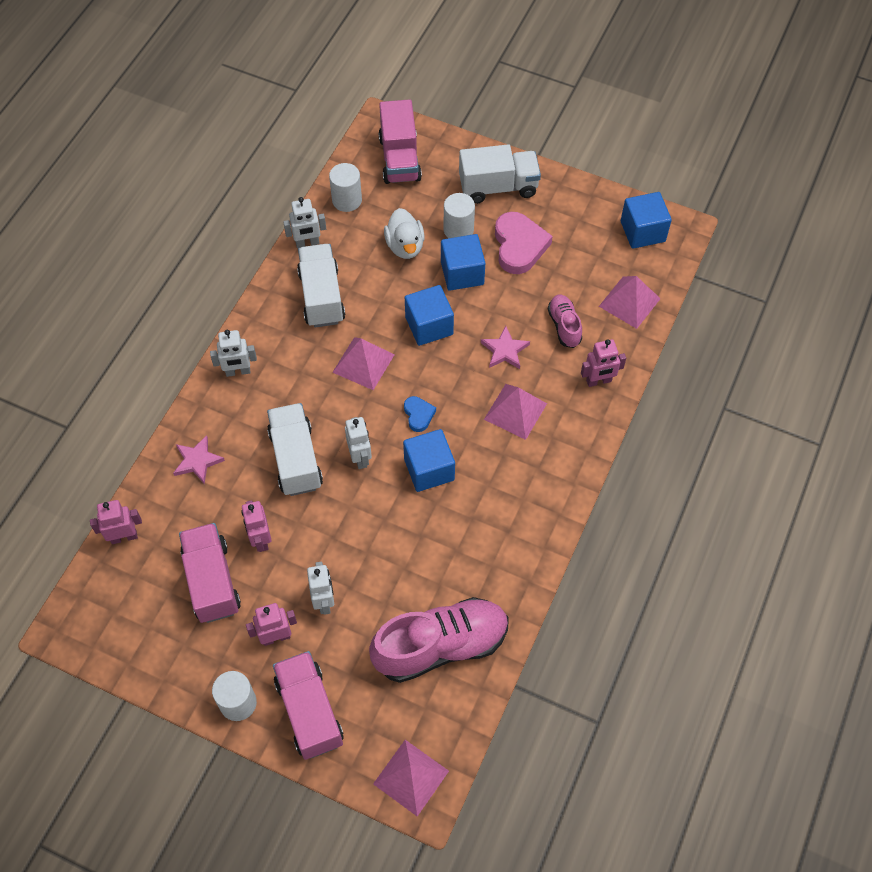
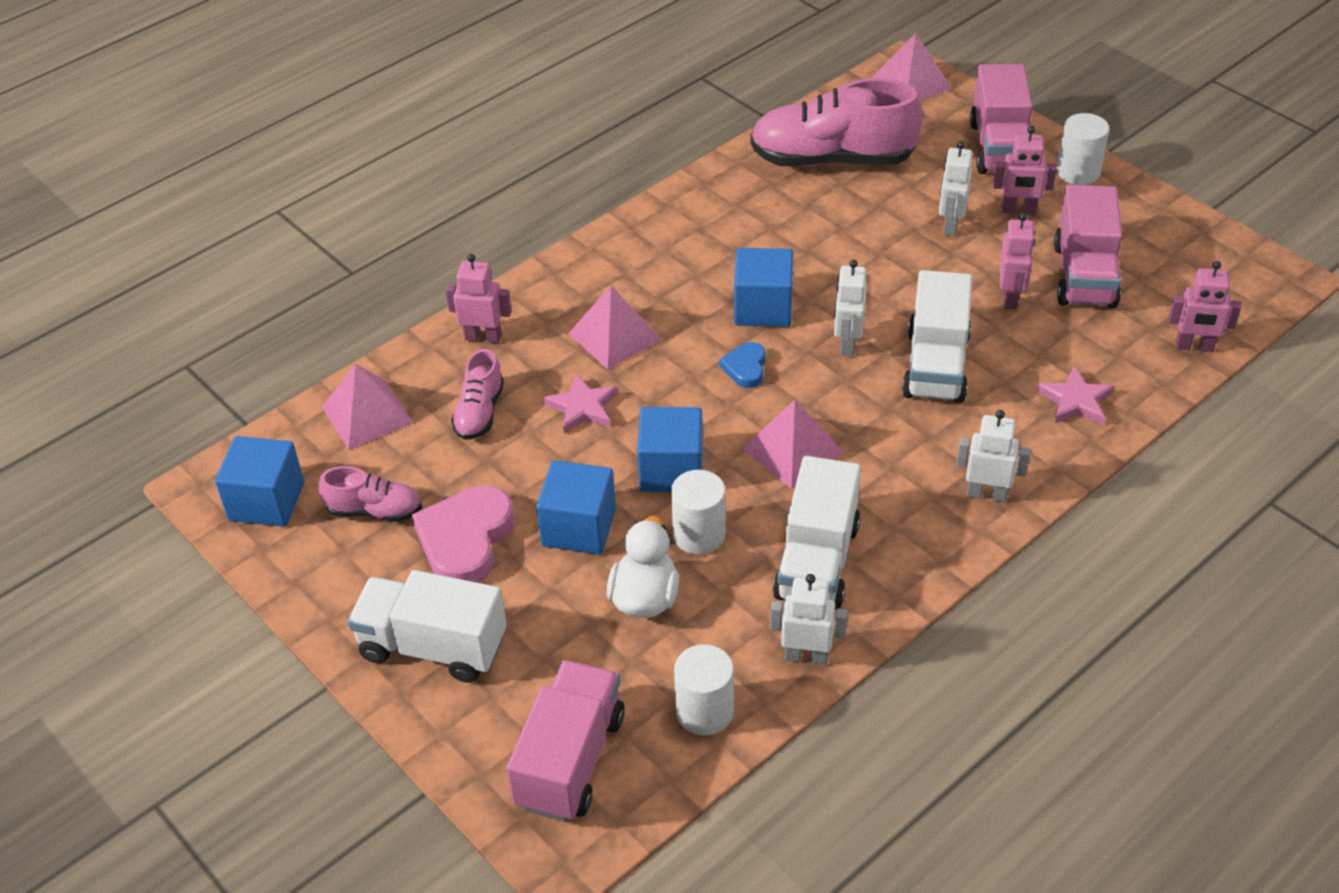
camera: 155 degrees left, 15 degrees down
white cylinder [444,193,475,238] -> white cylinder moved to [671,470,726,555]
none -> pink shoe [319,466,422,522]

